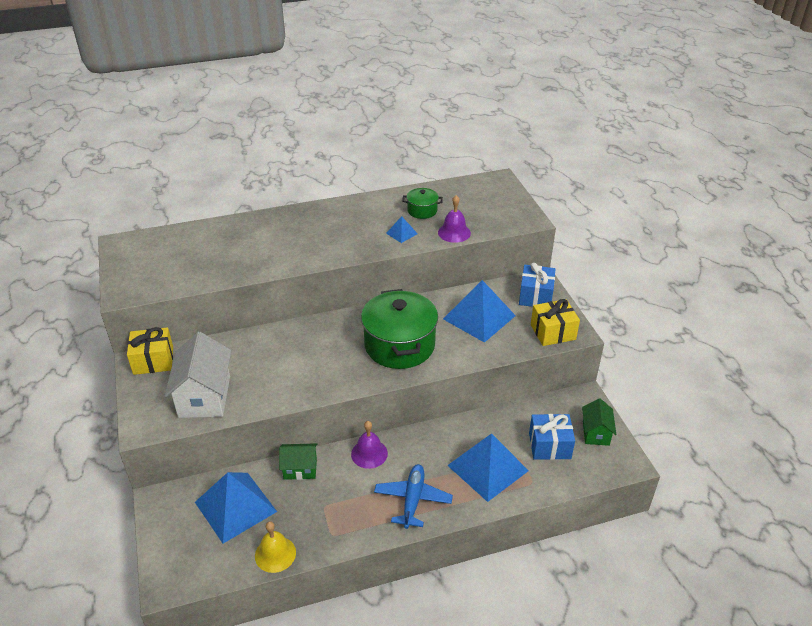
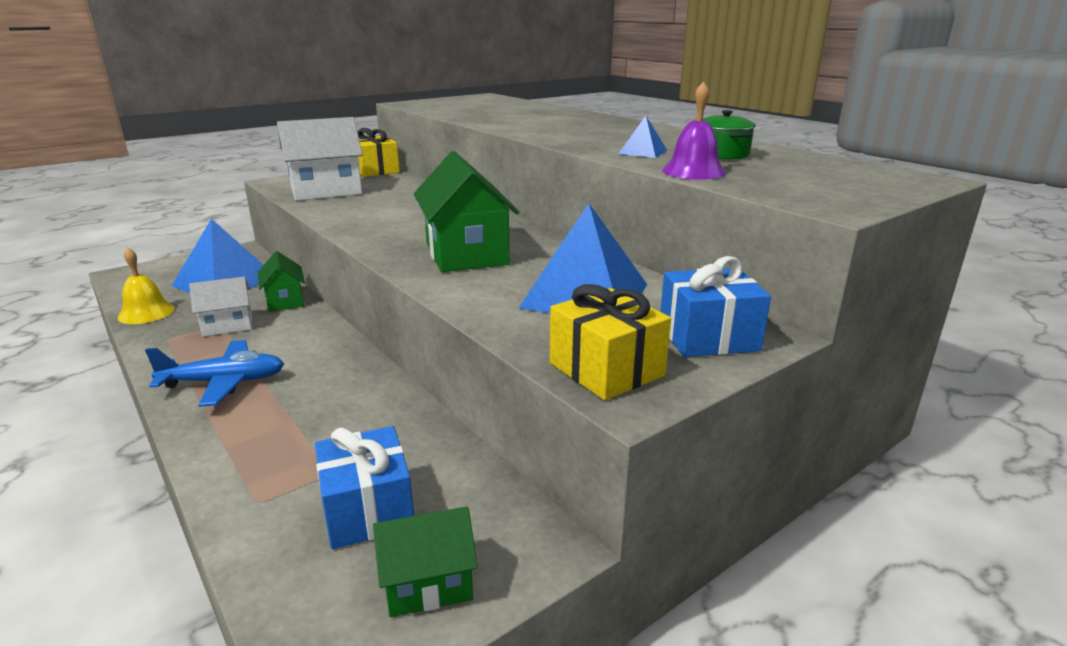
camera: 70 degrees right, 15 degrees down
purple bell [351,421,388,469] -> none
green pot [361,289,438,369] -> green house [414,151,519,272]
blue pyramid [447,433,529,502] -> none
none -> white house [189,277,252,337]

